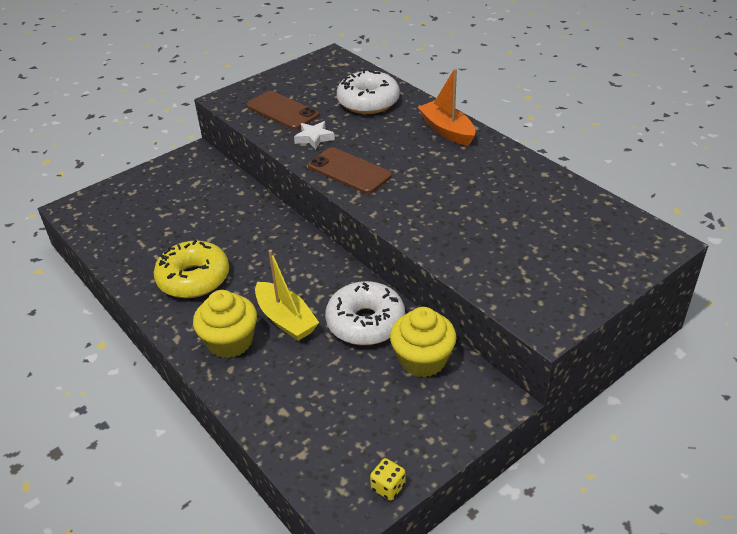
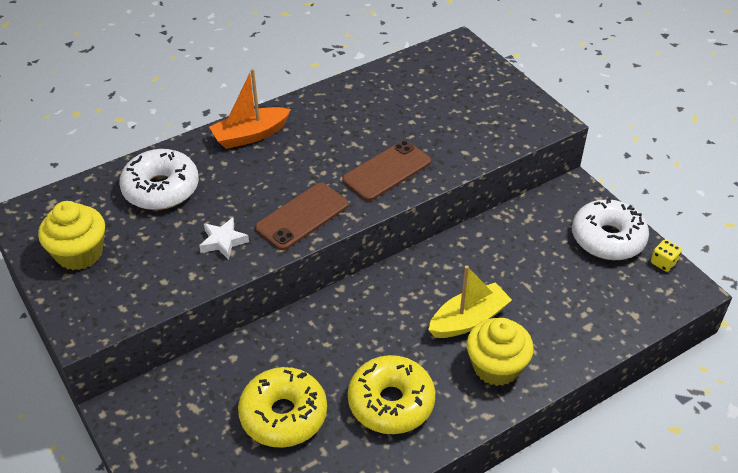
camera: 85 degrees left, 5 degrees up
brown phone [247,91,319,130] -> brown phone moved to [342,140,431,201]
white donut [325,281,405,345] -> white donut moved to [572,198,649,260]
yellow cupcake [390,307,457,377] -> yellow cupcake moved to [38,201,105,270]
none -> yellow donut [238,367,327,448]

